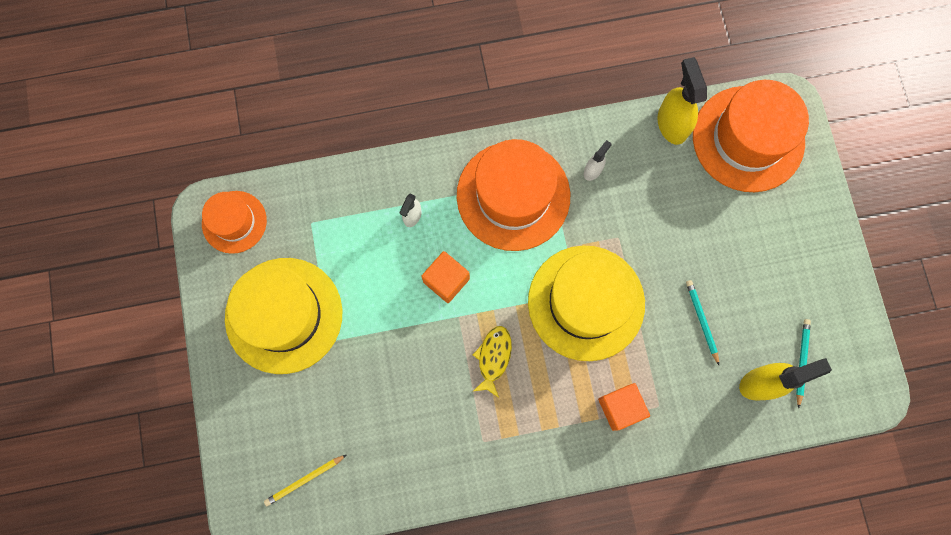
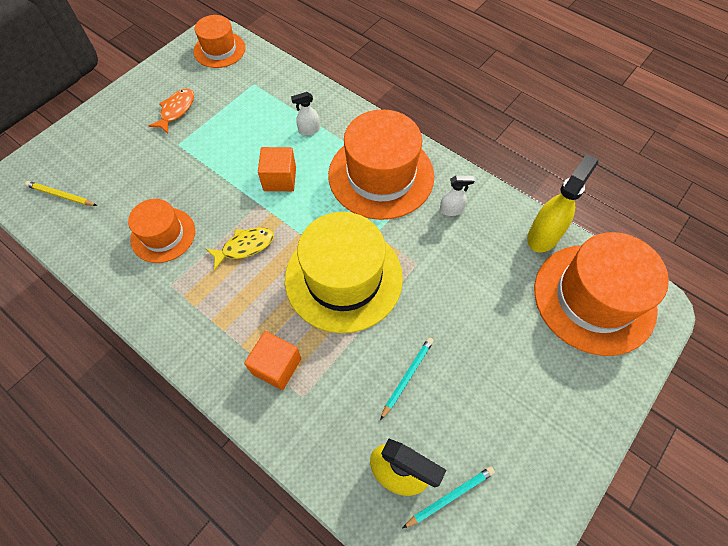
camera: 50 degrees right, 15 degrees down
yellow hat [225,258,342,374] -> orange fish [148,88,194,133]
none -> orange hat [128,199,195,263]

